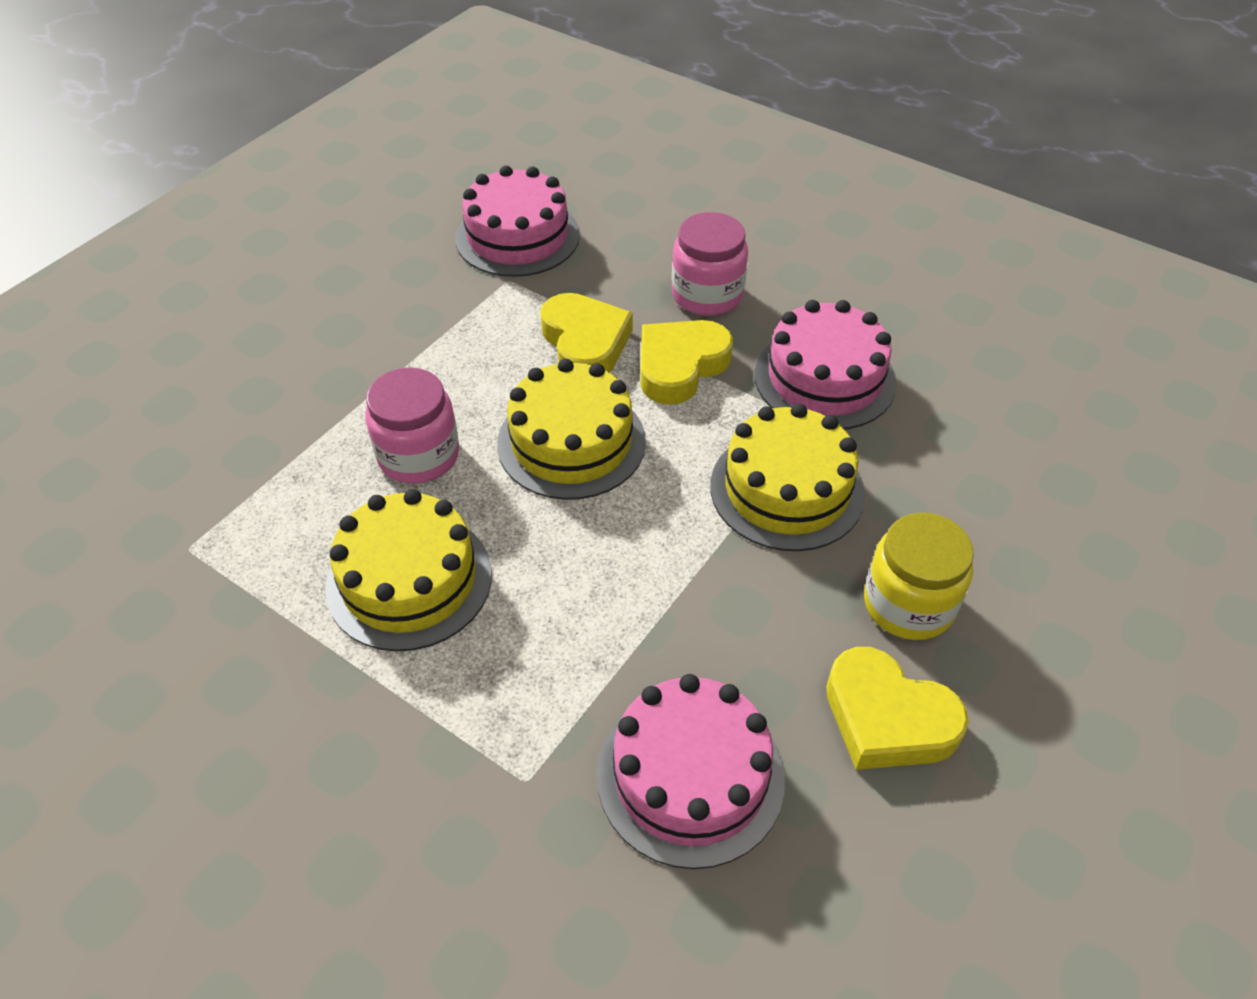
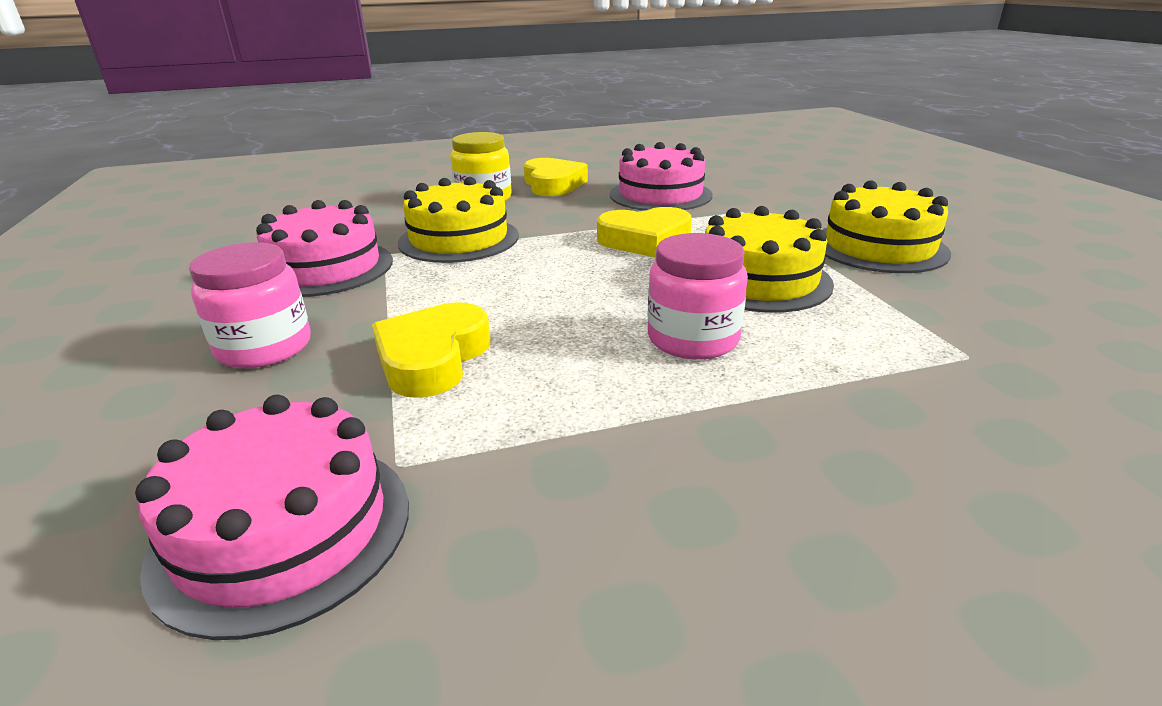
camera: 140 degrees left, 20 degrees down
yellow cake [497,359,646,500] -> yellow cake moved to [822,180,951,273]
yellow heart [640,320,733,405] -> yellow heart moved to [597,207,692,258]

